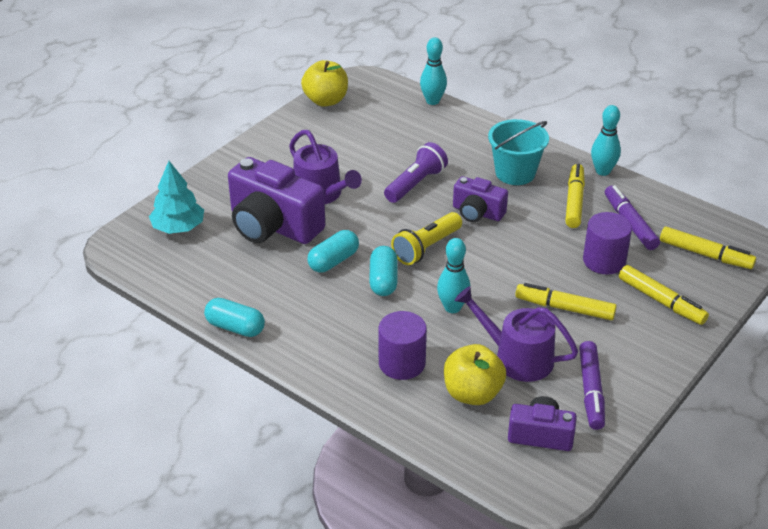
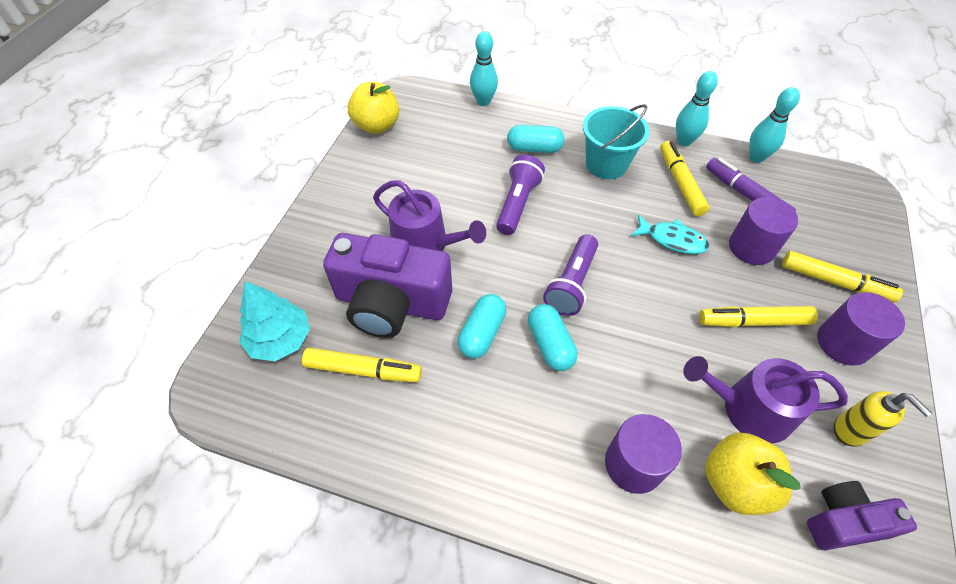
camera: 20 degrees left, 15 degrees up
turquoise capsule [204,298,265,337] -> turquoise capsule moved to [507,125,564,153]
yellow flashlight [391,212,462,265] -> purple flashlight [543,234,598,316]
turquoise bowling pin [437,238,470,313] -> turquoise bowling pin moved to [749,87,800,163]
purple camera [453,176,508,222] -> none
purple marker [579,341,605,430] -> yellow soap dispenser [833,391,932,446]
yellow marker [660,227,756,269] -> yellow marker moved to [302,348,422,382]
none -> turquoise fish [631,214,709,254]
none -> purple cylinder [817,292,905,366]

